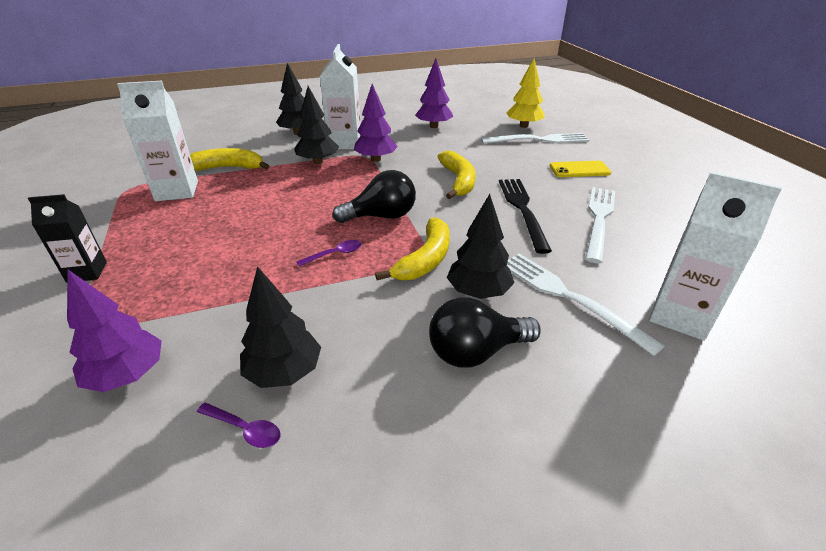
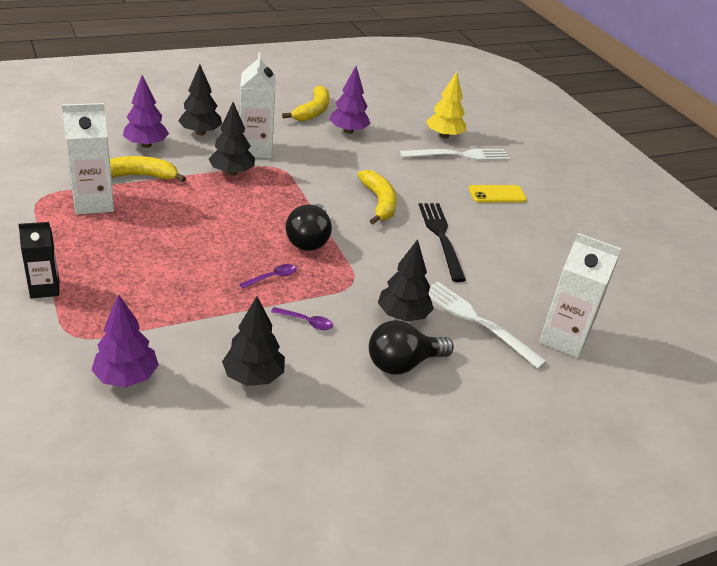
camera: 10 degrees left, 0 degrees up
purple spoon [197,403,281,448] -> purple spoon moved to [271,307,333,330]
black light bulb [333,170,416,223] -> black light bulb turned 120 degrees clockwise [286,204,332,251]
purple tree [354,84,398,162] -> purple tree moved to [123,75,169,148]
yellow banana [375,217,450,281] -> yellow banana moved to [282,85,329,121]
white fork [585,187,615,263] -> none

